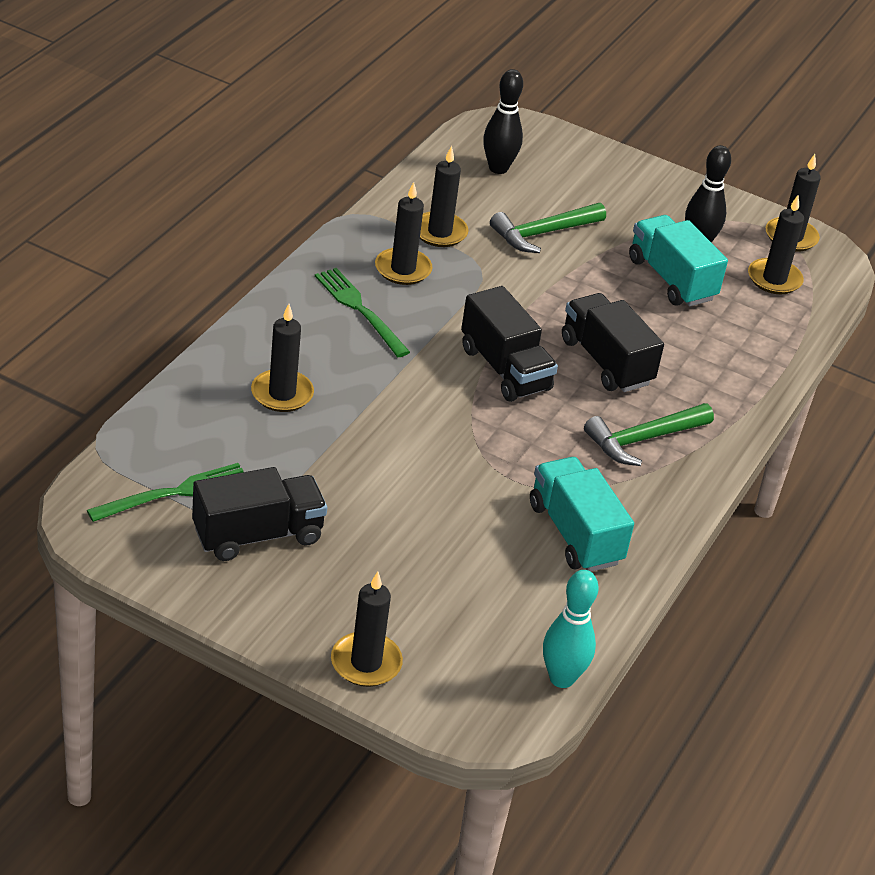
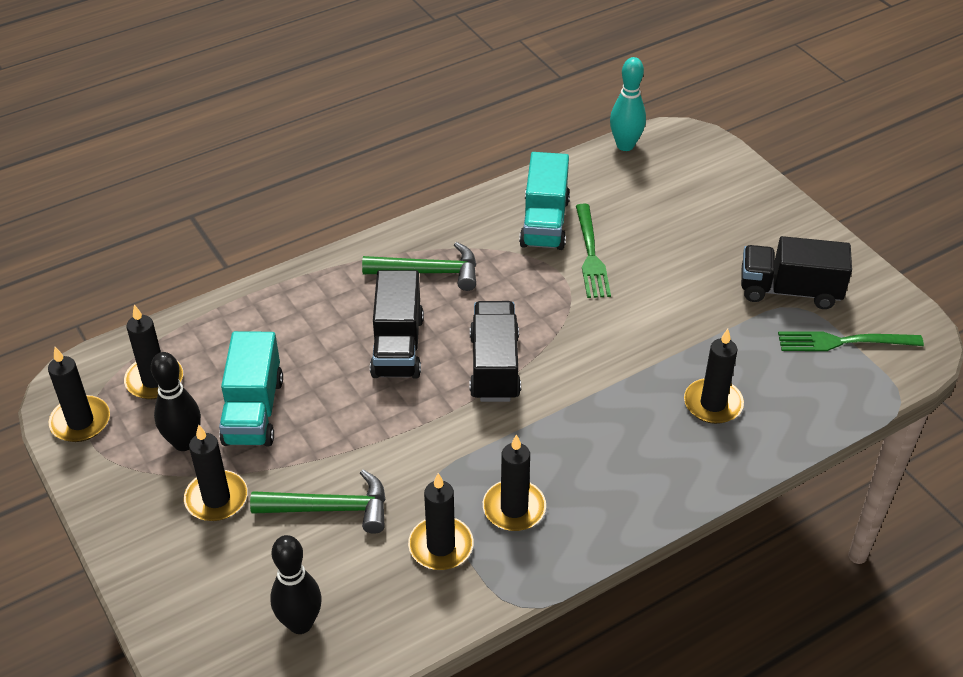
camera: 145 degrees left, 5 degrees up
green fork [315,268,410,357] -> green fork moved to [576,204,611,298]
black candle [331,572,403,687] -> black candle moved to [184,425,248,521]

